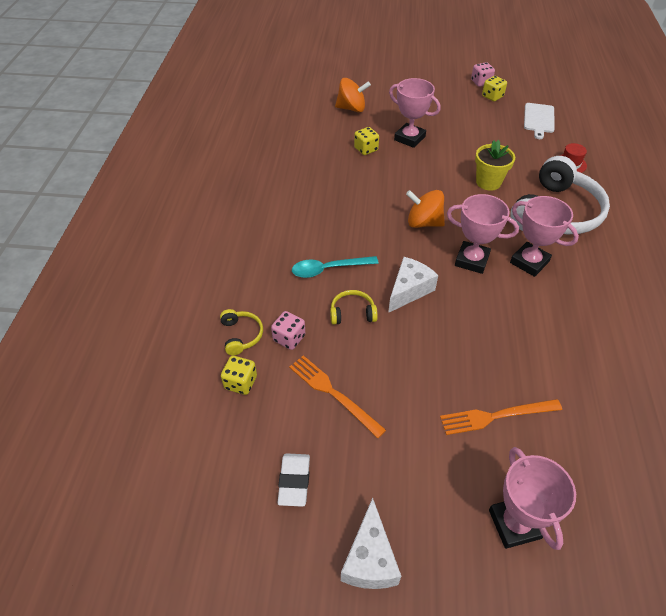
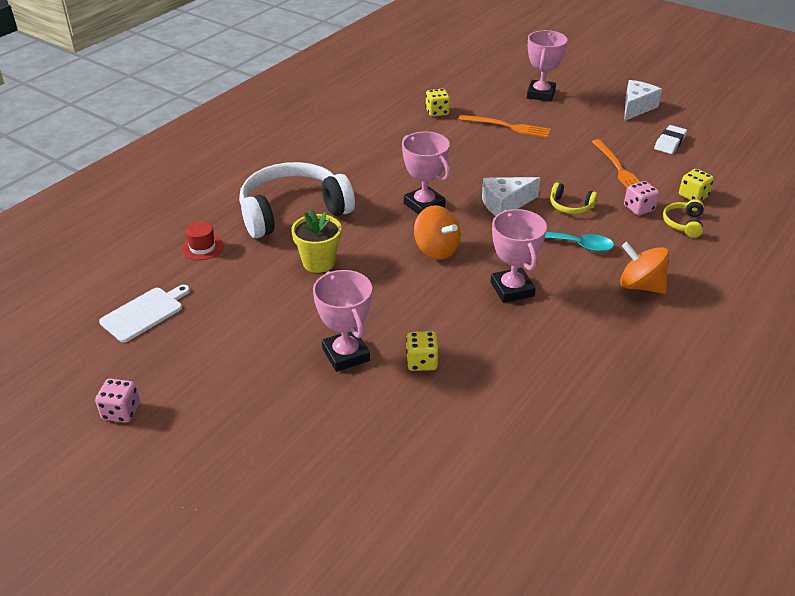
camera: 150 degrees left, 10 degrees down
orange spinning top [335,78,371,112] -> orange spinning top moved to [620,242,669,294]
yellow dice [482,76,507,101] -> yellow dice moved to [425,89,450,117]
pink trophy [510,196,579,277] -> pink trophy moved to [491,209,547,303]

